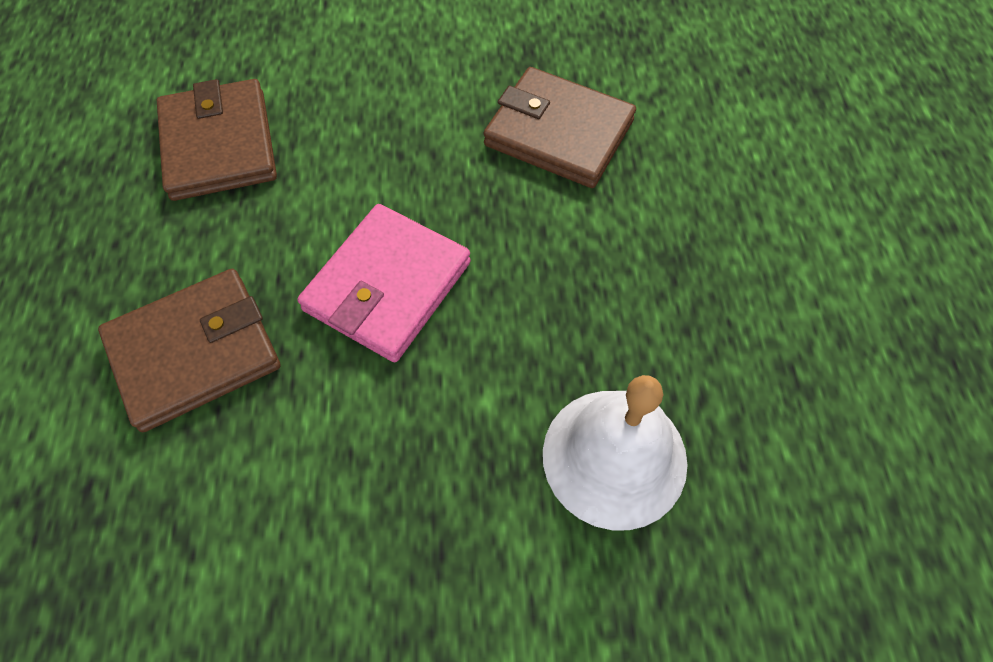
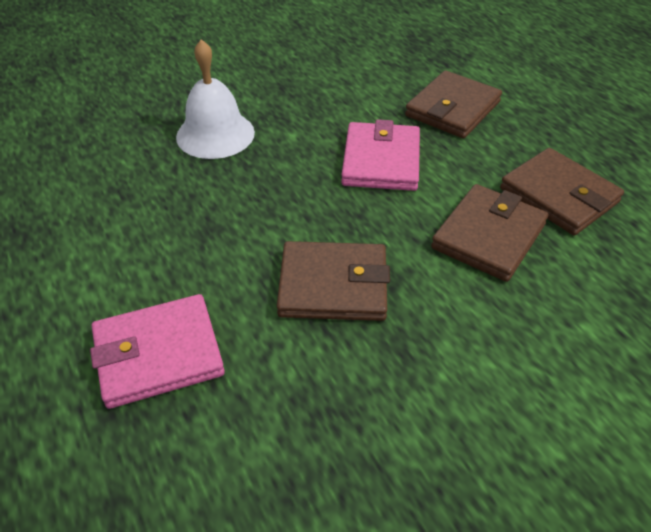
camera: 155 degrees right, 15 degrees down
none -> pink wallet [90,294,225,409]
none -> brown wallet [431,184,548,282]

